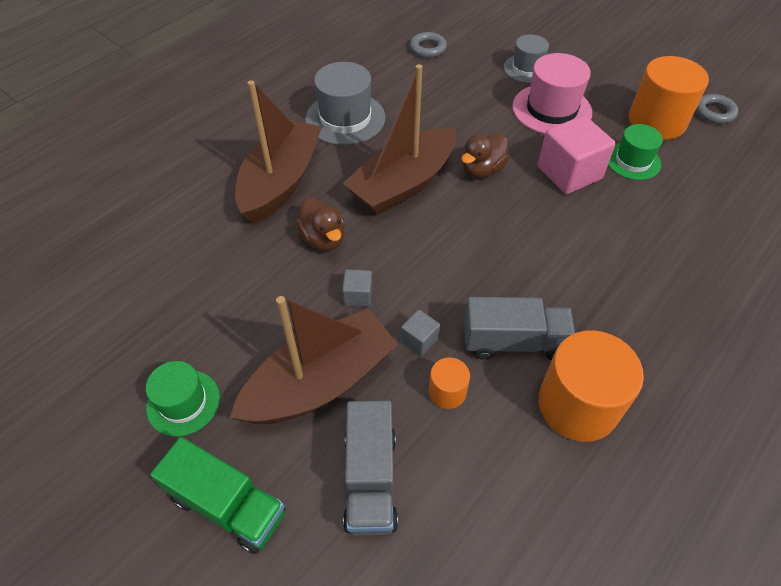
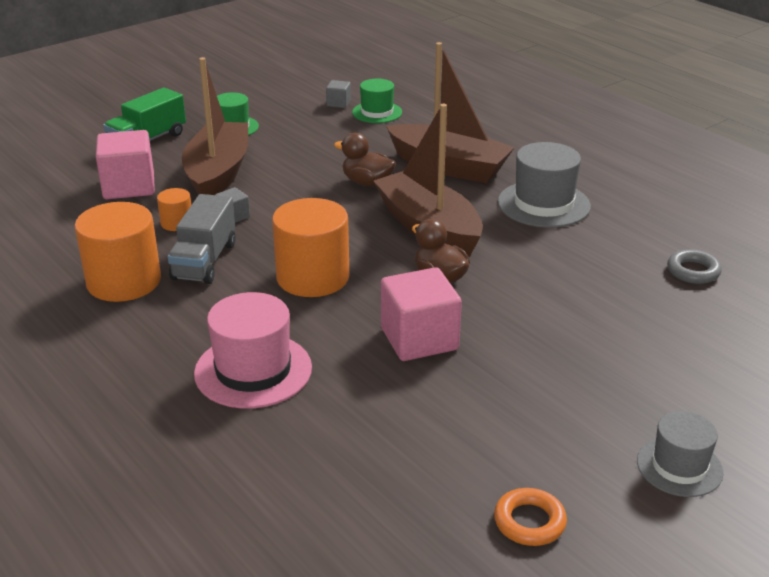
camera: 100 degrees right, 20 degrees down
brown boat [230,296,399,424] -> brown boat turned 150 degrees counterclockwise [182,57,248,195]
brown duck [296,197,345,251] -> brown duck turned 45 degrees clockwise [334,133,396,187]
grey cube [342,269,372,307] -> grey cube moved to [326,80,351,108]
grey truck [343,400,398,536] -> pink cube [96,130,155,199]
grey hat [504,34,549,83] -> grey hat moved to [637,411,724,497]
pink hat [512,53,592,134] -> pink hat moved to [194,292,312,409]
green hat [608,124,663,180] -> green hat moved to [352,79,402,123]
orange cylinder [629,56,709,140] -> orange cylinder moved to [272,198,350,297]
grey ring [696,94,738,124] -> orange ring [494,488,567,546]

